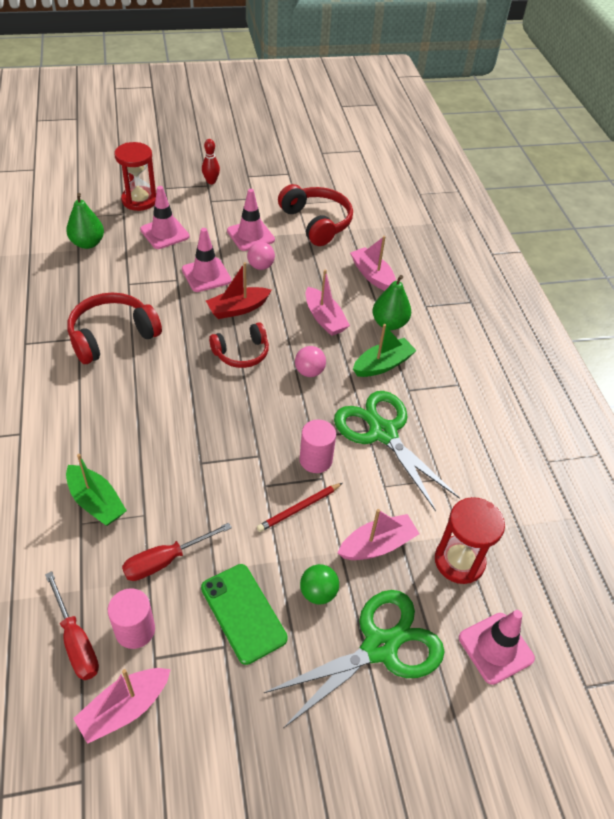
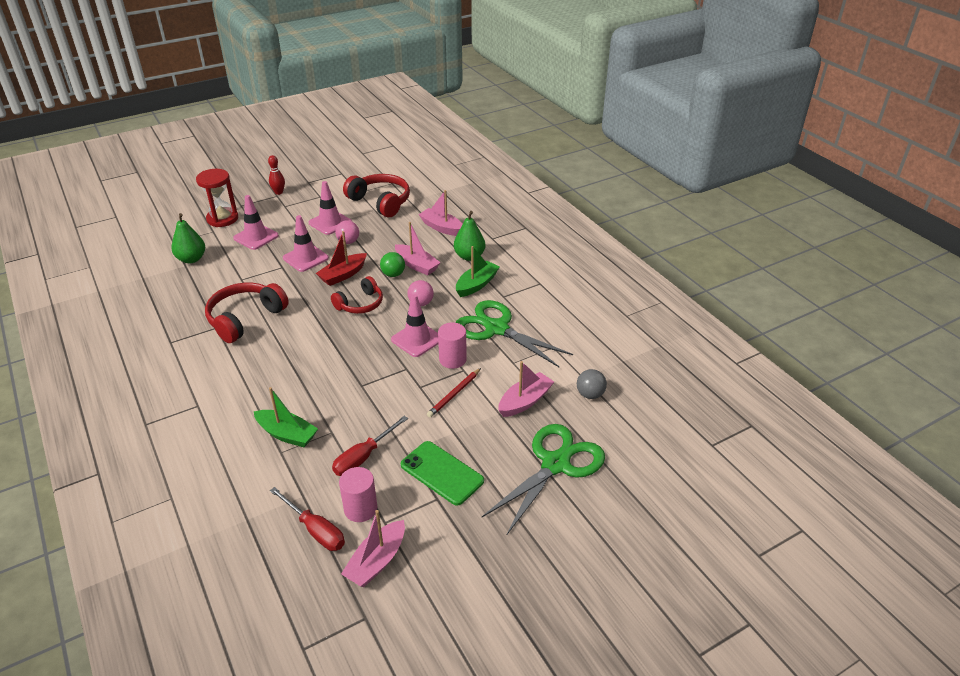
camera: 15 degrees left, 10 degrees down
green ball [300,564,339,605] -> green ball moved to [380,252,405,277]
red hourglass [435,497,505,584] -> grey ball [577,369,607,399]
pink traffic cone [459,610,535,685] -> pink traffic cone moved to [391,294,438,357]

